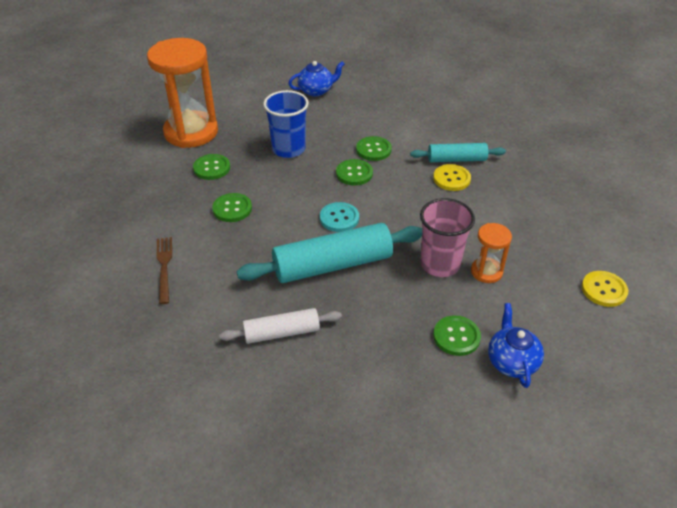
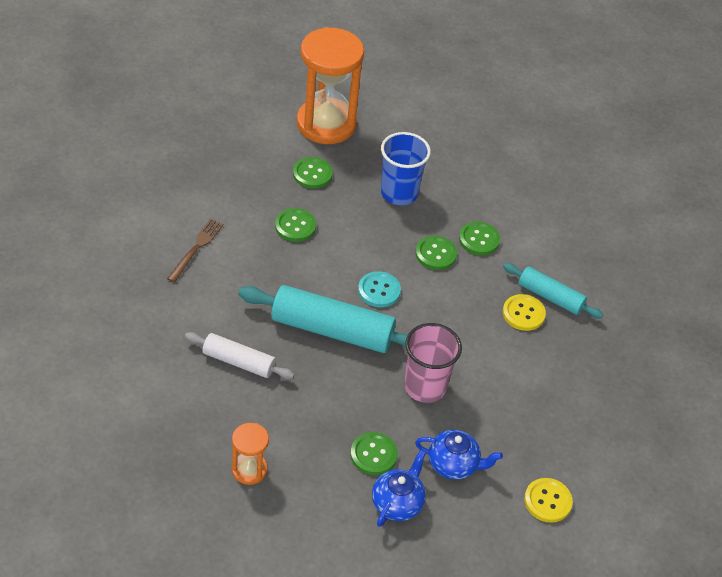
camera: 30 degrees right, 5 degrees up
blue teapot [288,61,345,96] -> blue teapot moved to [415,430,503,480]
orange hourglass [471,223,512,283] -> orange hourglass moved to [232,423,269,485]

